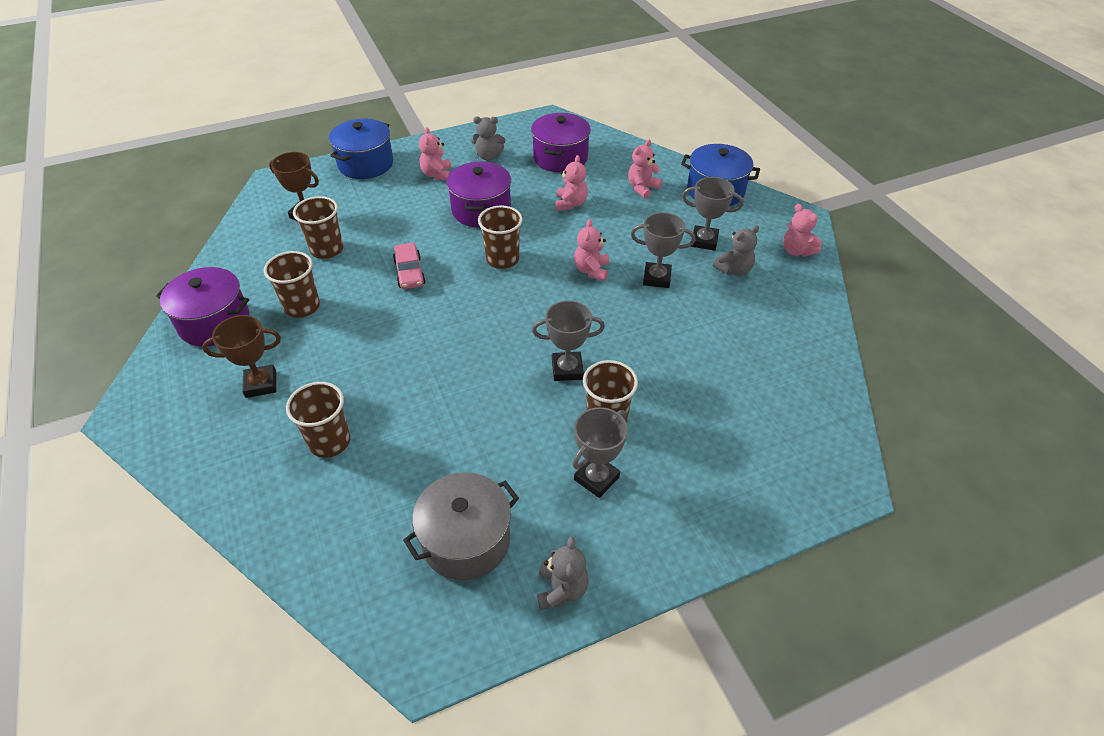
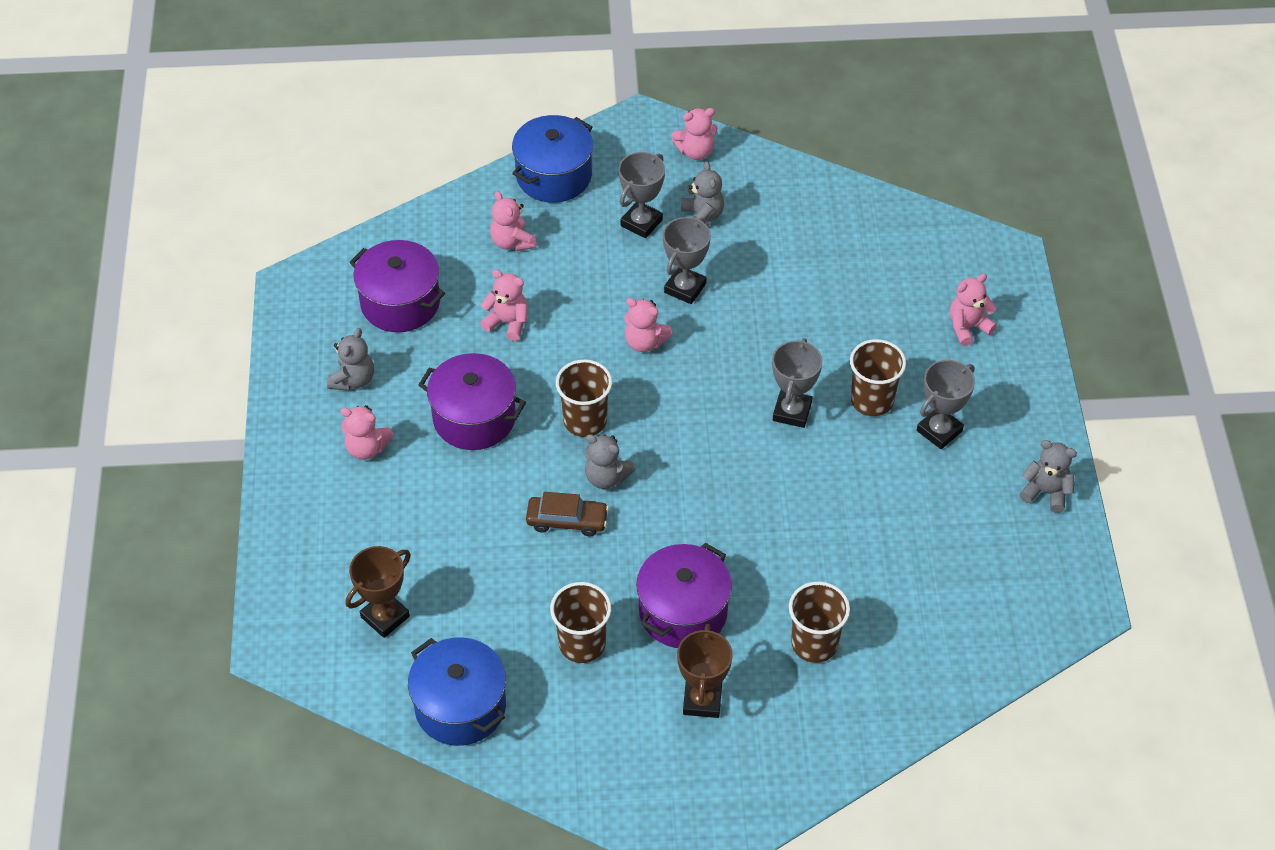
camera: 70 degrees left, 5 degrees up
purple pot [156,267,249,347] -> purple pot moved to [636,543,732,648]
brown cup [293,196,343,259] -> none
blue pot [329,119,393,179] -> blue pot moved to [408,637,506,746]
pink car [393,242,426,289] -> brown car [526,492,609,536]
grey pot [403,472,519,581] -> none
grey trophy [572,407,628,498] -> grey trophy turned 75 degrees clockwise [917,360,975,449]
none -> grey teddy bear [584,434,636,489]
none -> pink teddy bear [950,273,997,346]

